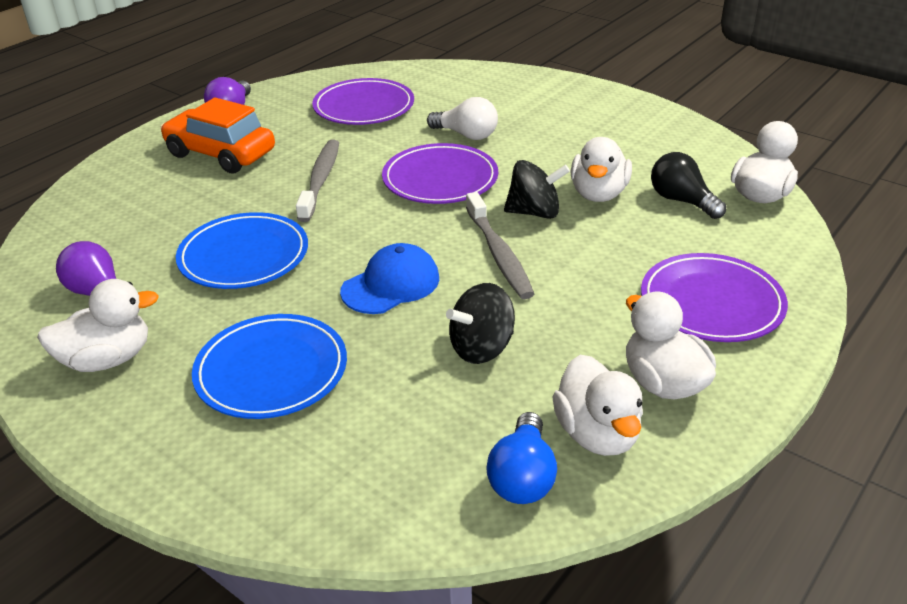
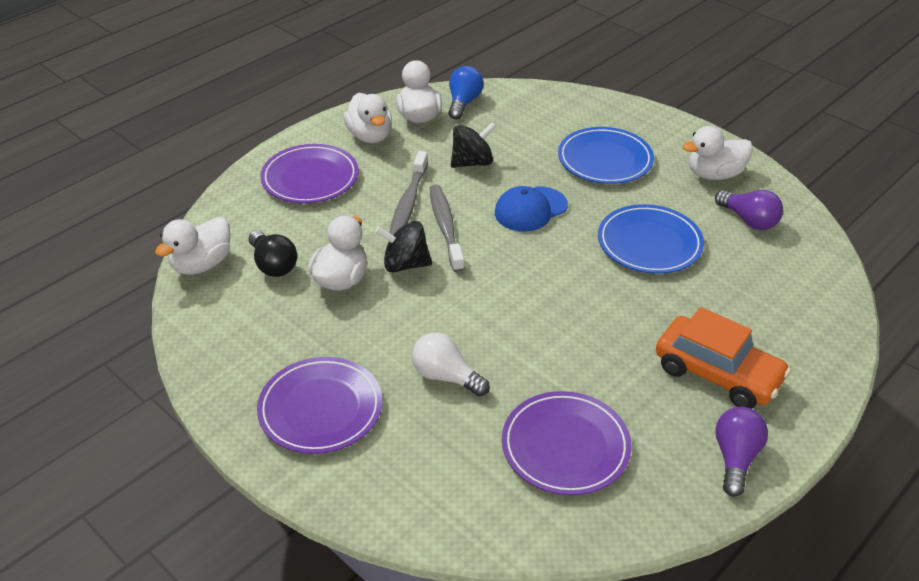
camera: 175 degrees left, 5 degrees up
grey toothbrush [296,140,339,222] -> grey toothbrush moved to [389,151,428,235]
purple plate [382,143,498,204] -> purple plate moved to [257,357,382,454]

